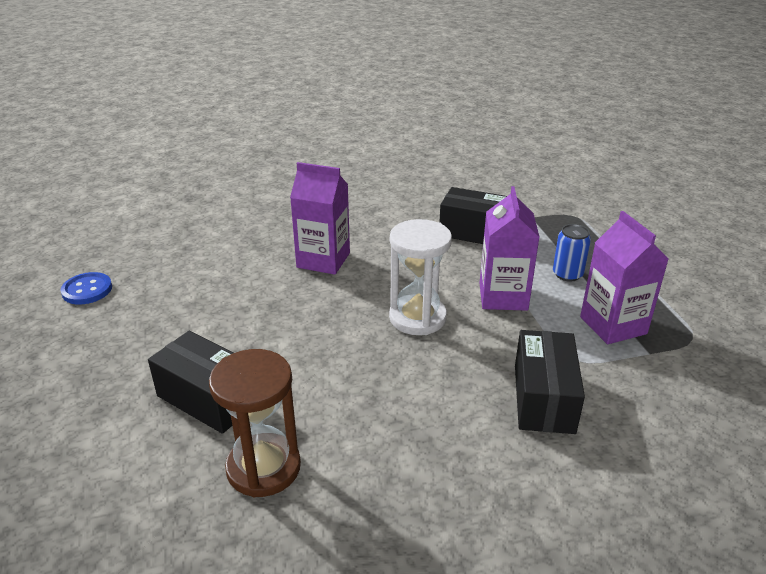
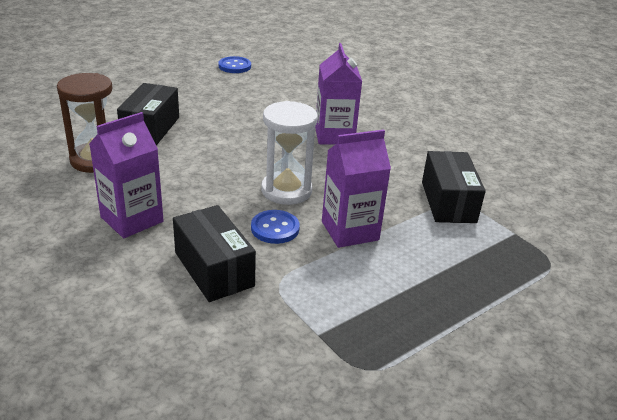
camera: 65 degrees right, 0 degrees up
black box [515,330,585,434] -> black box turned 75 degrees clockwise [173,205,256,302]
blue can [553,224,591,282] -> none
purple carton [580,211,669,344] -> purple carton moved to [89,112,164,238]
none -> blue button [251,210,300,244]

